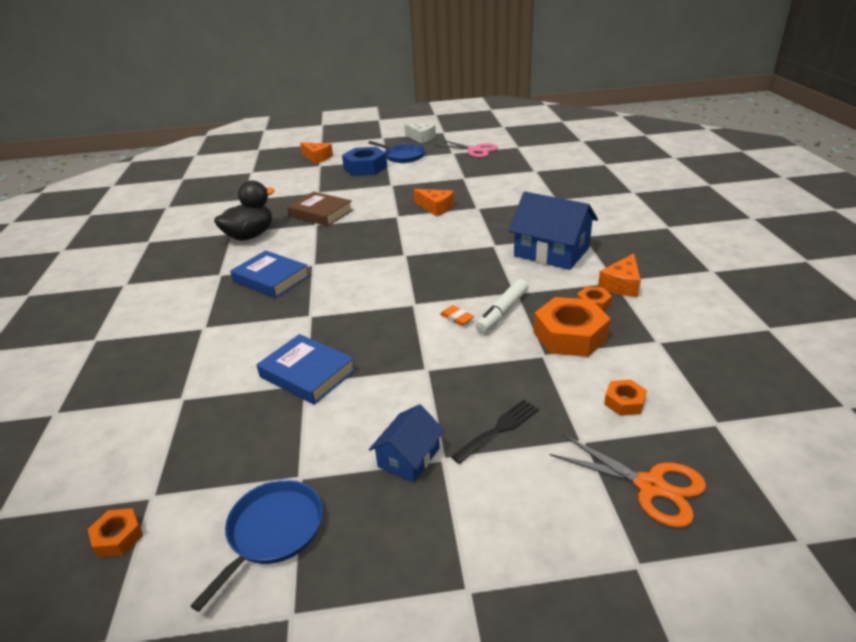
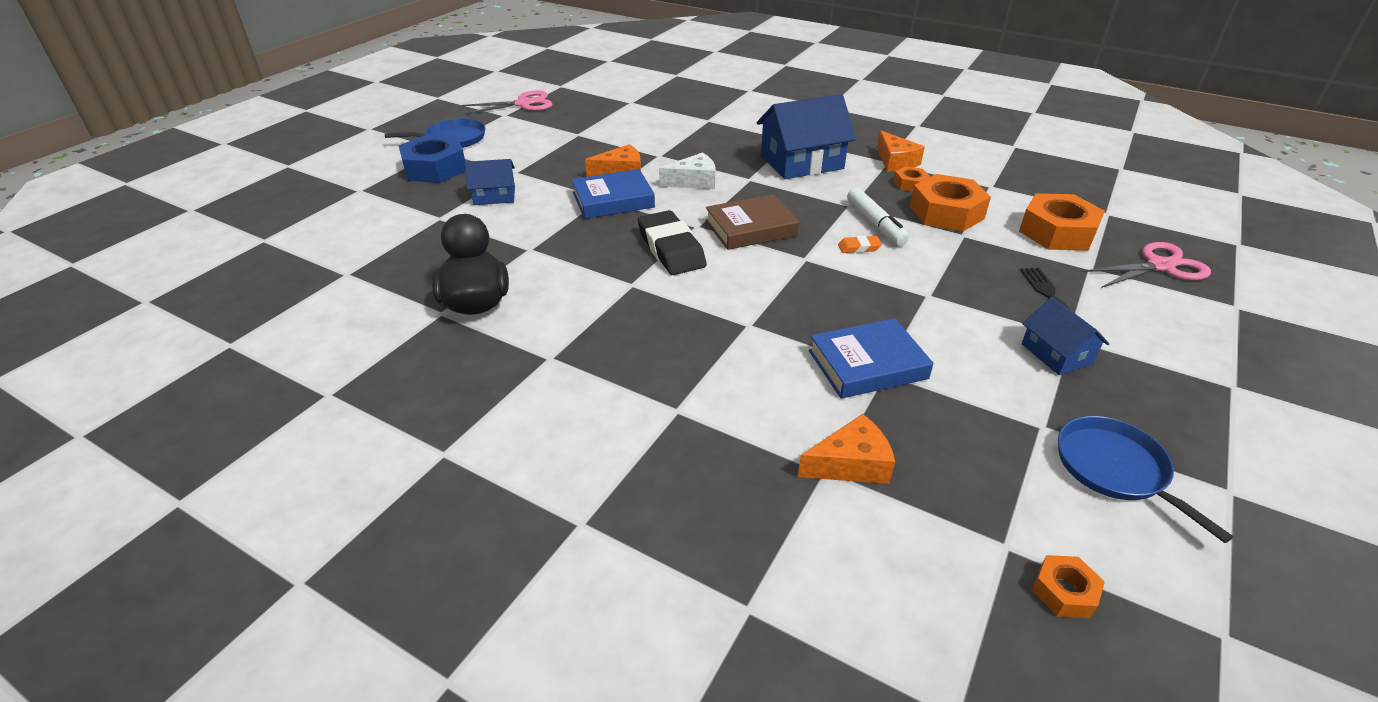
camera: 55 degrees left, 5 degrees up
blue book [230,250,310,298] -> blue book moved to [571,169,655,219]
brown book [287,192,353,226] -> brown book moved to [705,194,799,250]
orange cheese [300,142,333,164] -> orange cheese moved to [798,414,895,484]
white cheese [404,123,436,143] -> white cheese moved to [659,152,715,189]
orange scissors [550,434,706,528] -> pink scissors [1082,242,1211,288]
orange nut [604,379,647,416] -> orange nut [1019,193,1105,251], size x2.03
none -> blue house [465,159,515,205]
none -> black eraser [638,210,707,275]

